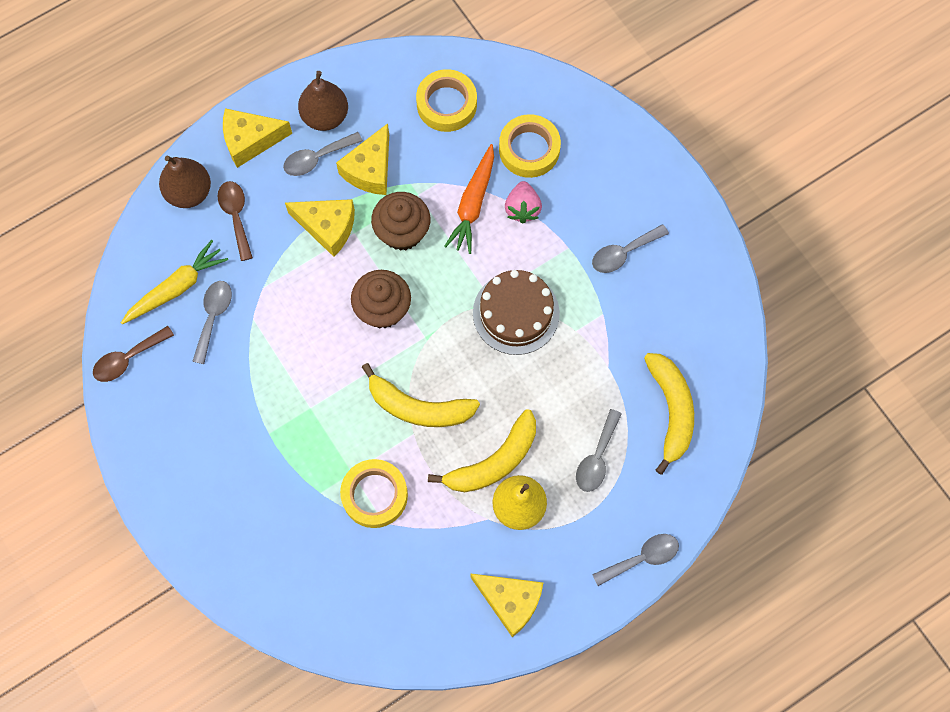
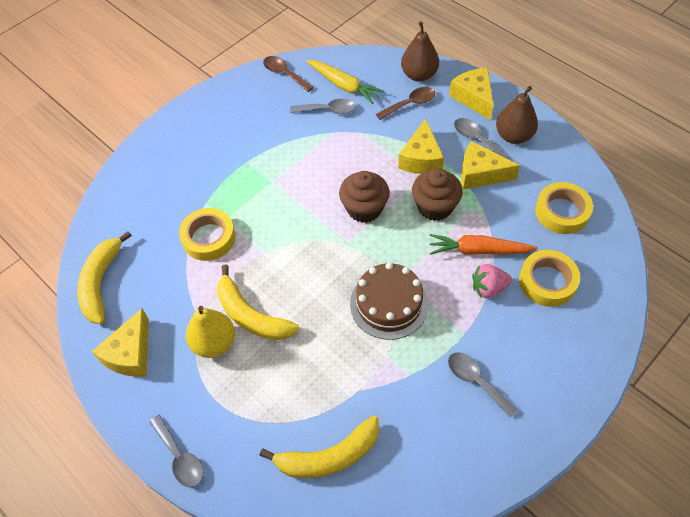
camera: 80 degrees right, 15 degrees down
yellow banana [362,363,480,427] -> yellow banana moved to [77,231,132,324]
grey spoon [576,409,622,492] -> none

